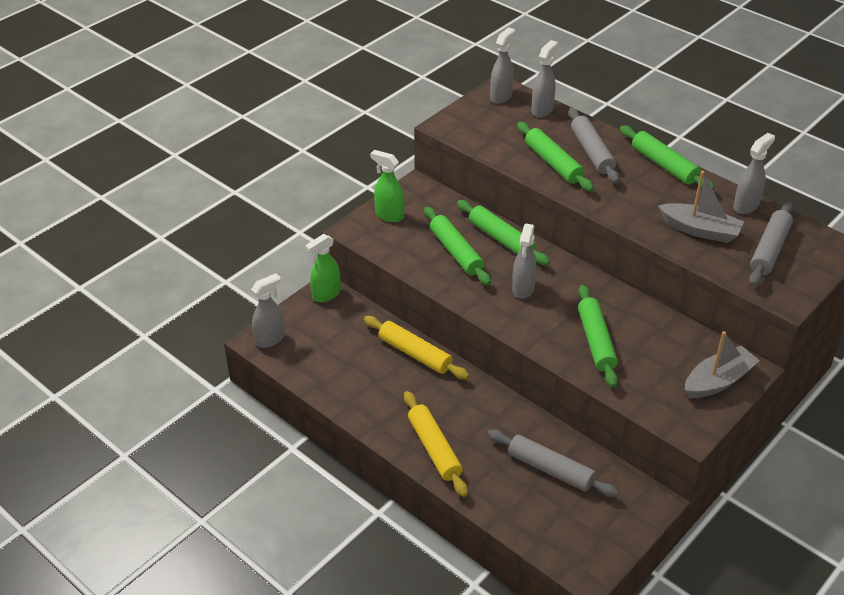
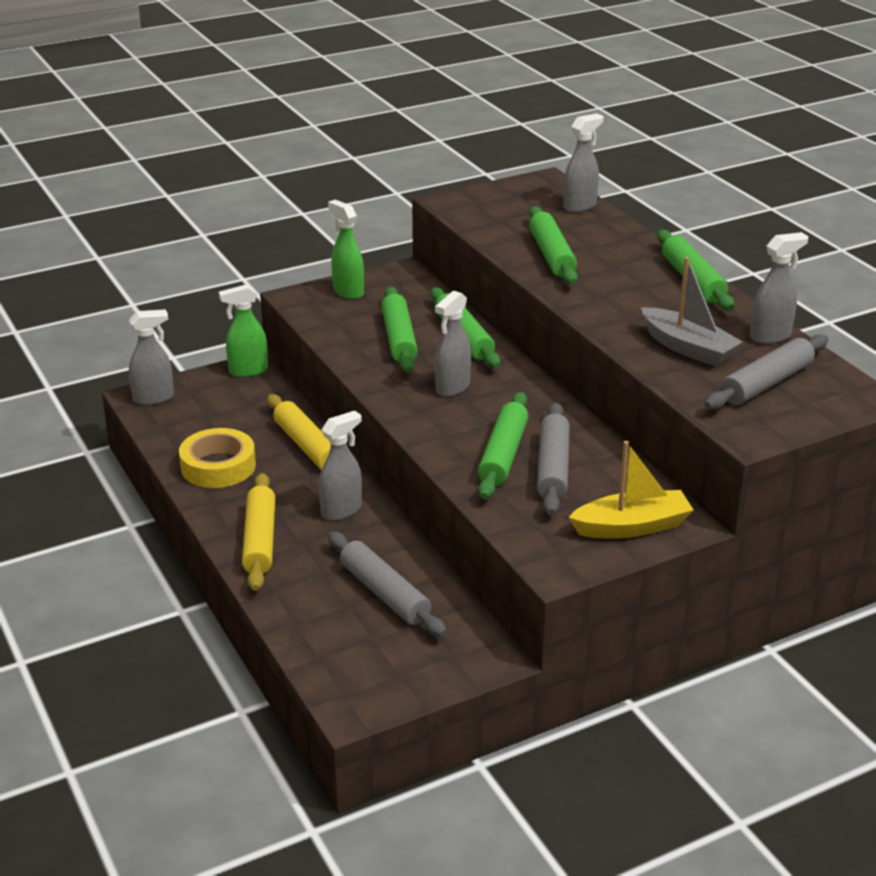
camera: 20 degrees right, 10 degrees down
grey spray bottle [490,27,515,104] -> grey spray bottle moved to [319,411,362,521]
grey rolling pin [568,108,620,184] -> grey rolling pin moved to [537,403,570,515]
grey boat [685,331,760,398] -> yellow boat [568,441,694,539]
none -> yellow tape [179,428,256,488]

